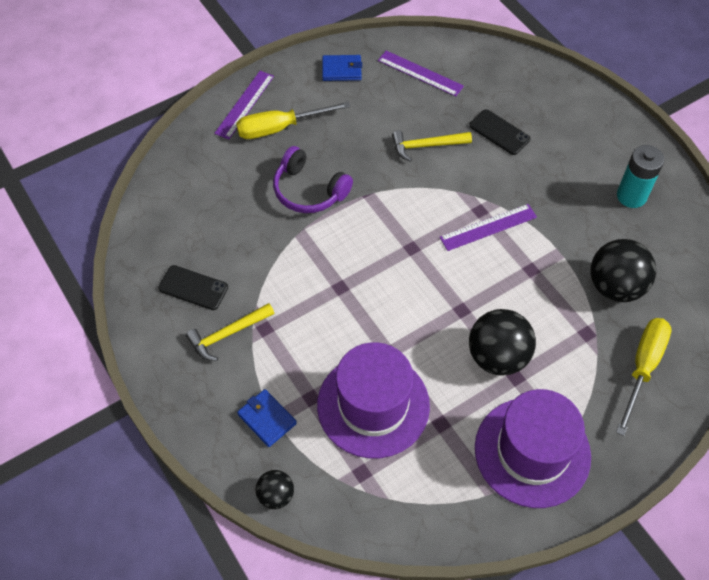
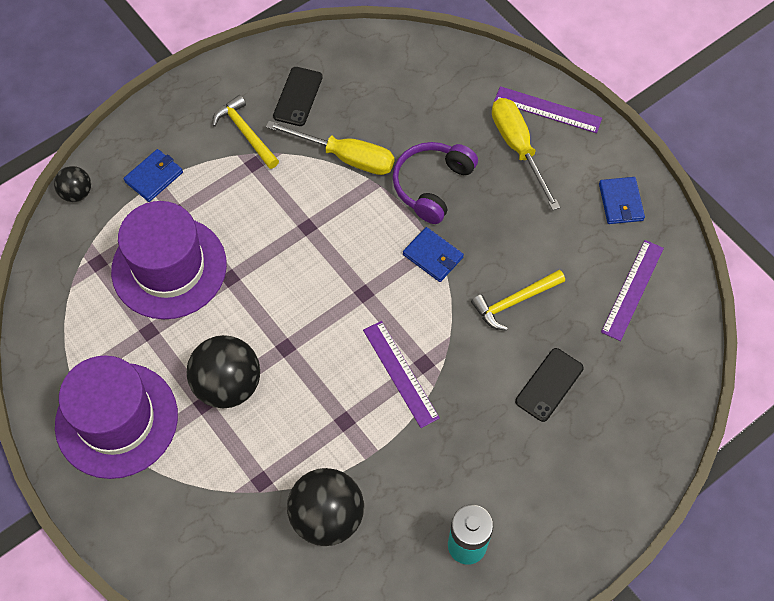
camera: 85 degrees right, 5 degrees up
yellow hammer [392,130,472,162] -> yellow hammer turned 105 degrees counterclockwise [471,270,565,331]
yellow screwdriver [616,318,672,436] -> yellow screwdriver moved to [266,121,394,175]
none -> blue wallet [403,227,464,282]

